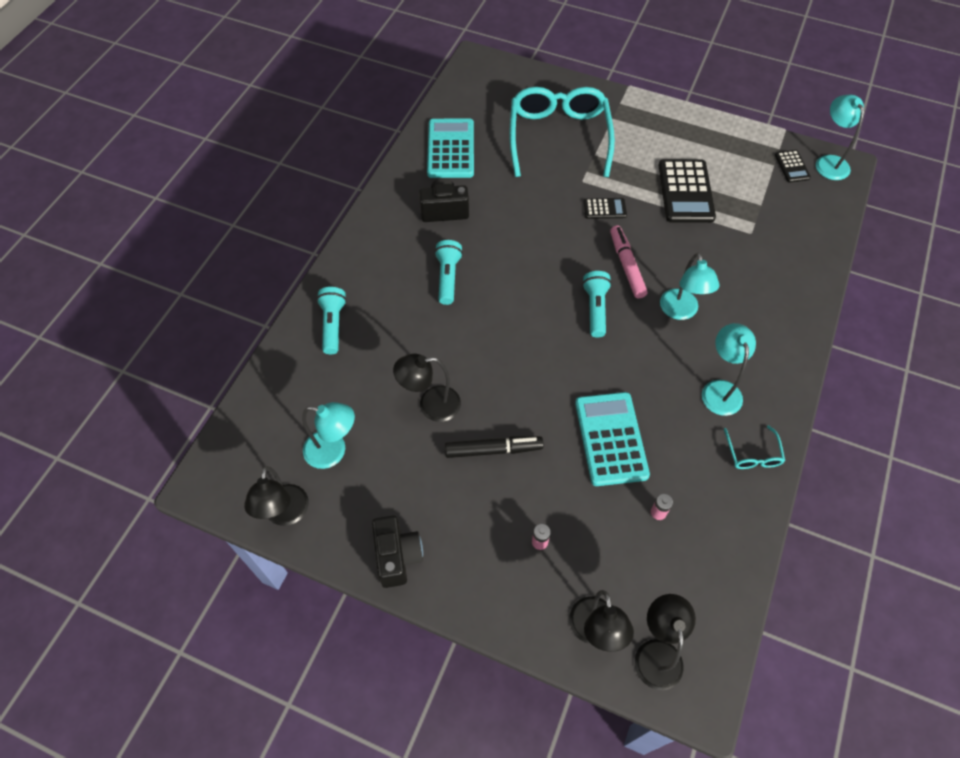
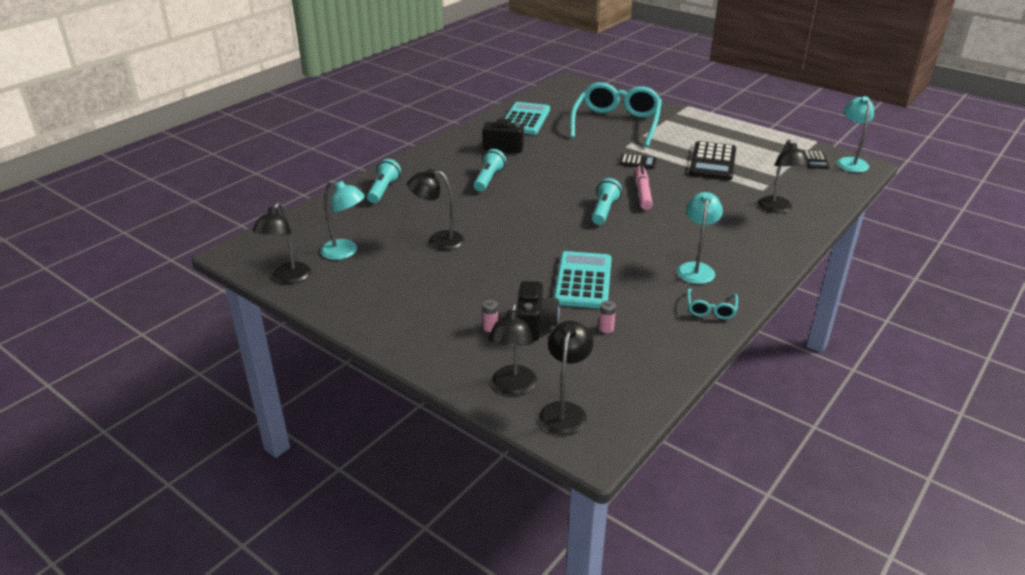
camera: 15 degrees right, 25 degrees down
black camera [372,515,423,588] -> black camera moved to [517,281,560,341]
black marker [445,436,544,458] -> none
turquoise lamp [660,253,719,320] -> none
none -> black lamp [758,139,809,213]

